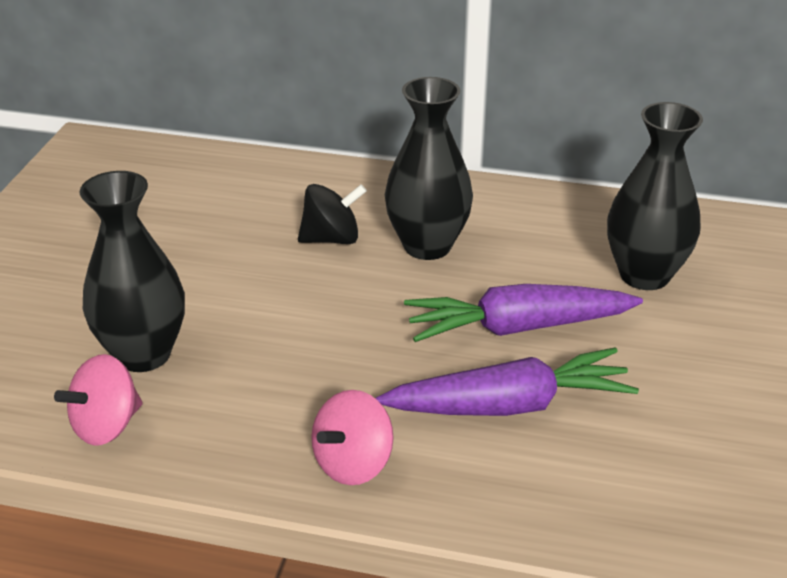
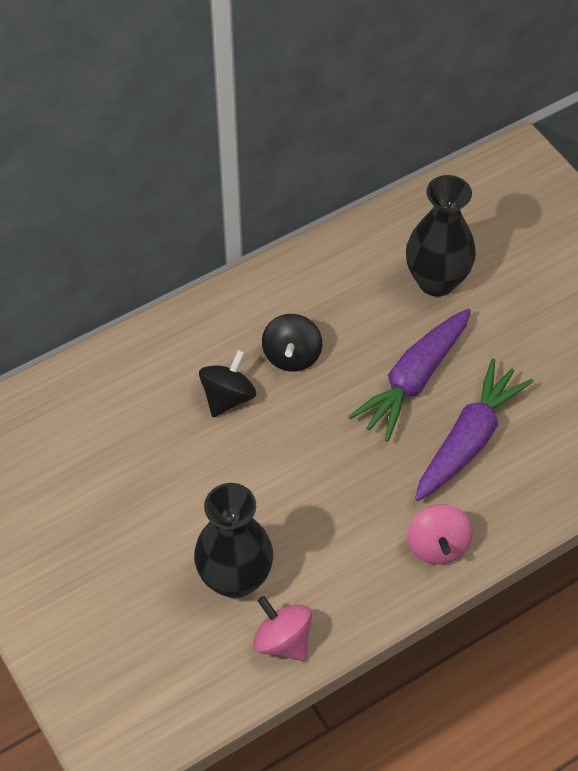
camera: 45 degrees left, 20 degrees up
pink spinning top [54,354,143,446] -> pink spinning top turned 135 degrees clockwise [253,596,312,662]
black vase [385,77,473,260] -> black spinning top [262,314,322,372]

